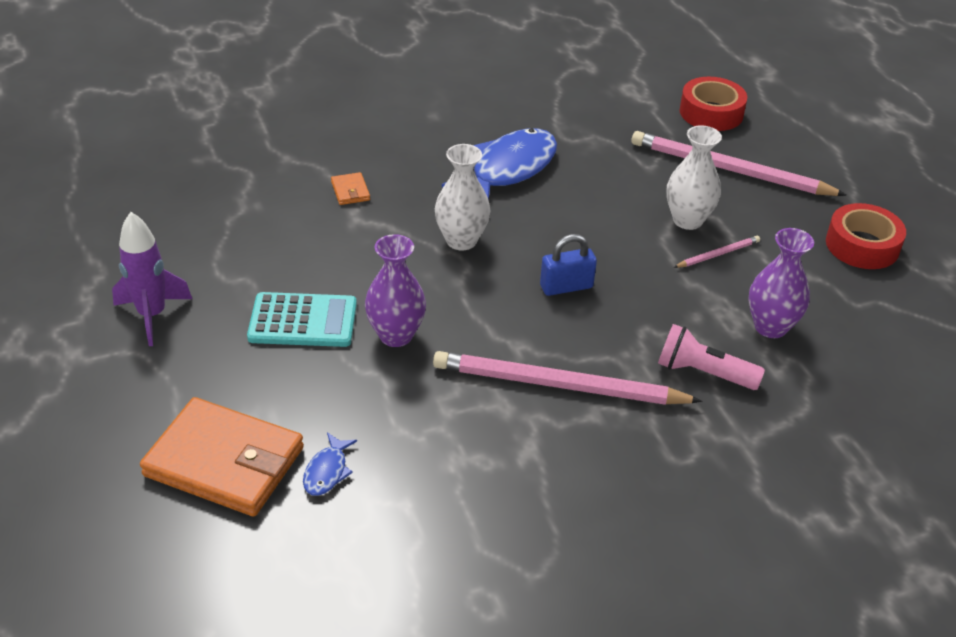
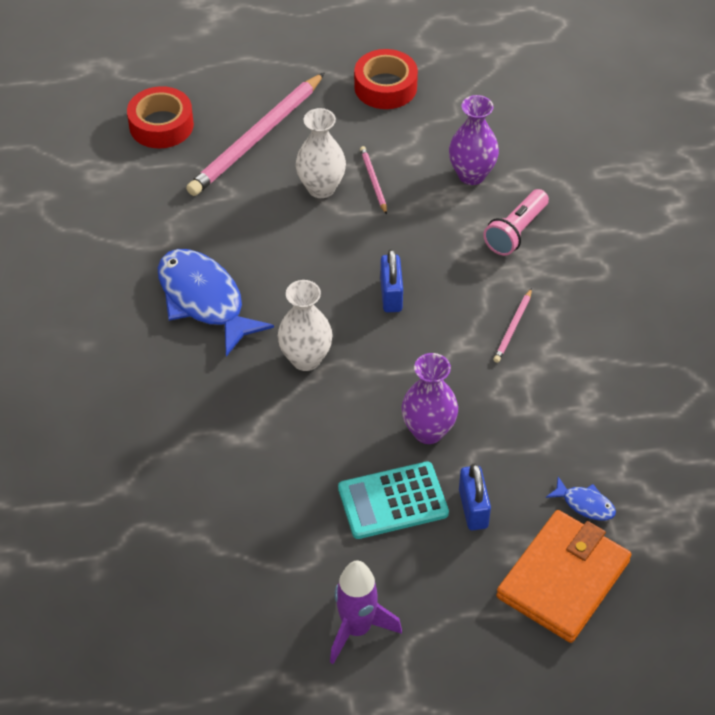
camera: 75 degrees left, 10 degrees up
turquoise calculator [247,292,357,347] -> turquoise calculator turned 120 degrees counterclockwise [338,461,449,539]
orange wallet [331,172,370,205] -> none
pink pencil [433,351,703,405] -> pink pencil [493,288,532,363], size x0.44
none -> blue padlock [459,463,491,530]

